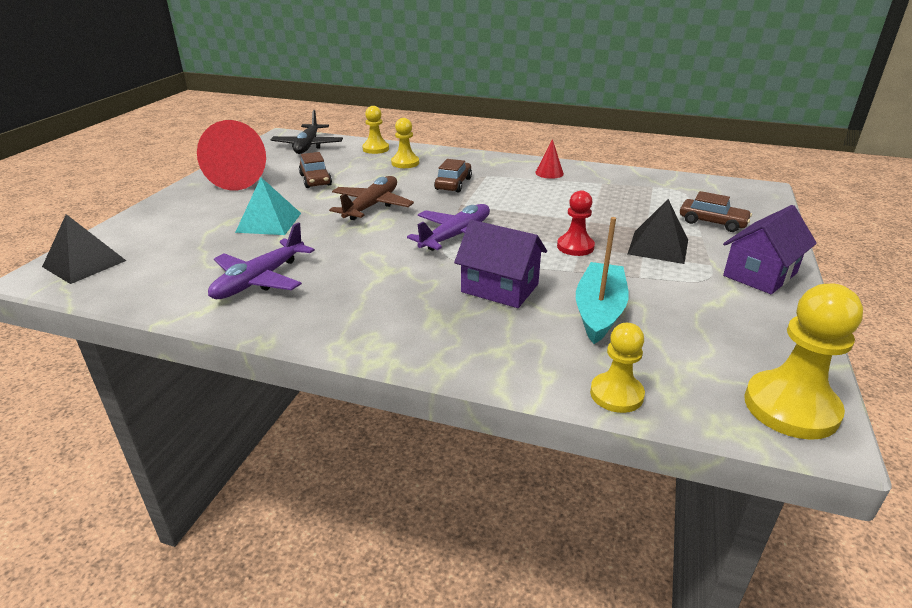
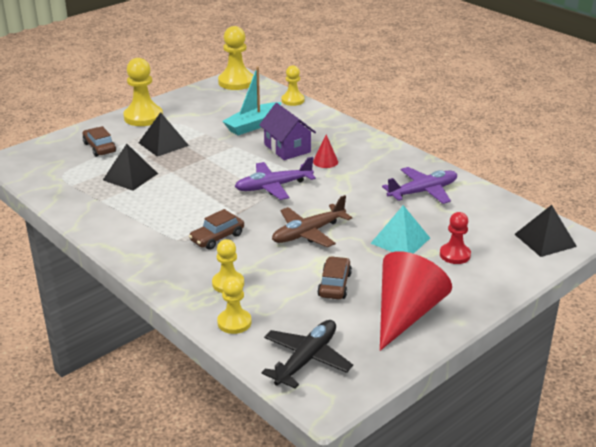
camera: 150 degrees left, 0 degrees up
red cone [535,139,564,179] -> red cone moved to [313,135,338,168]
red pawn [557,190,595,256] -> red pawn moved to [440,212,471,264]
purple house [723,205,817,294] -> yellow pawn [123,58,163,126]
none -> black pyramid [103,144,158,191]

